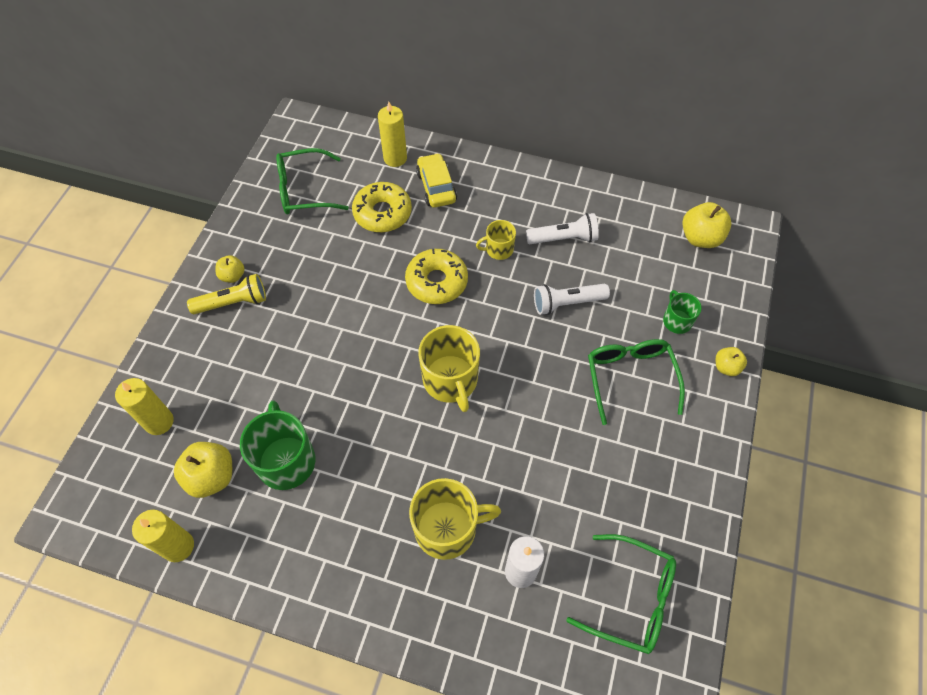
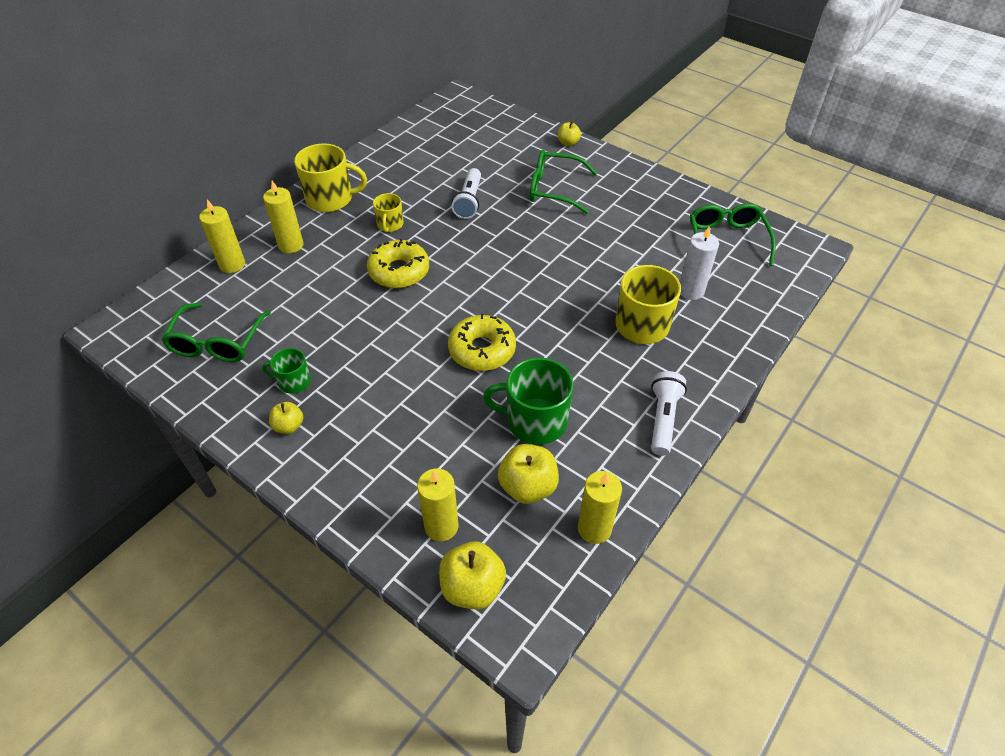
camera: 70 degrees left, 10 degrees down
yellow flashlight [187,274,266,314] -> none
yellow donut [352,182,412,232] -> yellow donut moved to [448,314,516,371]
yellow car [416,153,457,208] -> yellow candle [263,181,304,253]
yellow mug [418,325,480,412] -> yellow mug moved to [294,143,367,212]
white flashlight [526,213,599,244] -> white flashlight moved to [651,371,687,456]
green glasses [566,534,676,654] -> green glasses turned 45 degrees counterclockwise [690,203,776,266]
green mug [663,290,702,334] -> green mug moved to [262,348,311,394]
yellow apple [682,202,731,248] -> yellow apple moved to [439,542,506,610]

